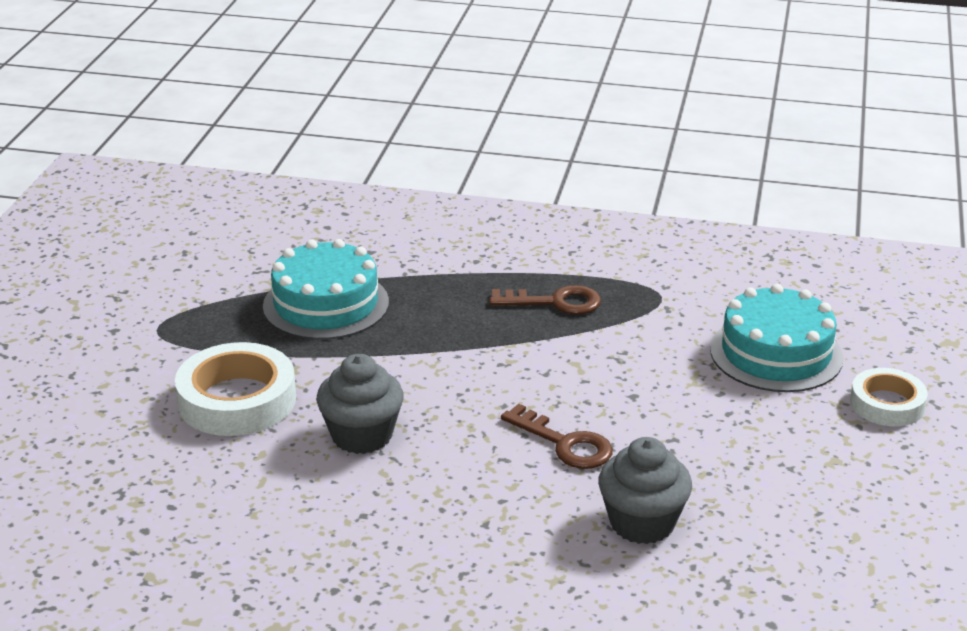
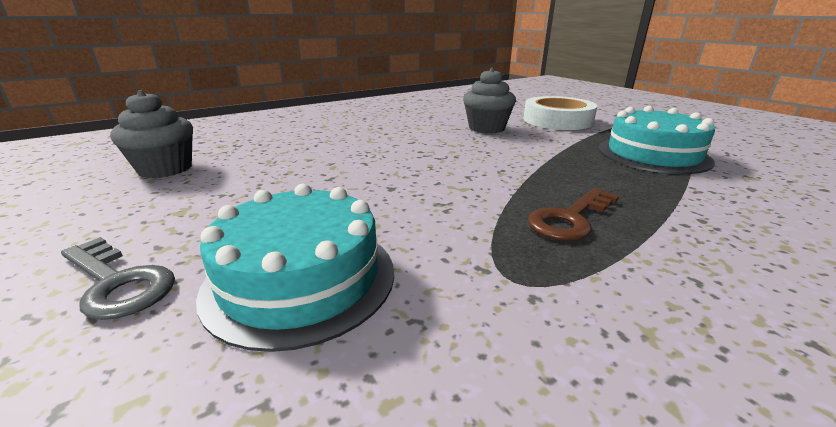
camera: 135 degrees right, 5 degrees down
brown key [501,404,613,469] -> none
grey cupcake [598,437,692,544] -> grey cupcake moved to [110,90,193,178]
white tape [850,368,928,426] -> grey key [61,237,175,320]

